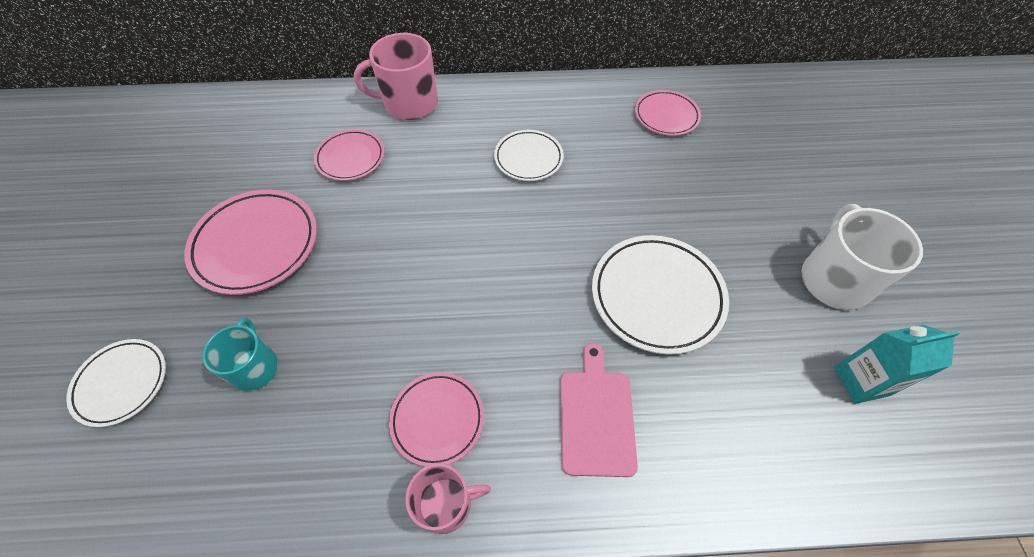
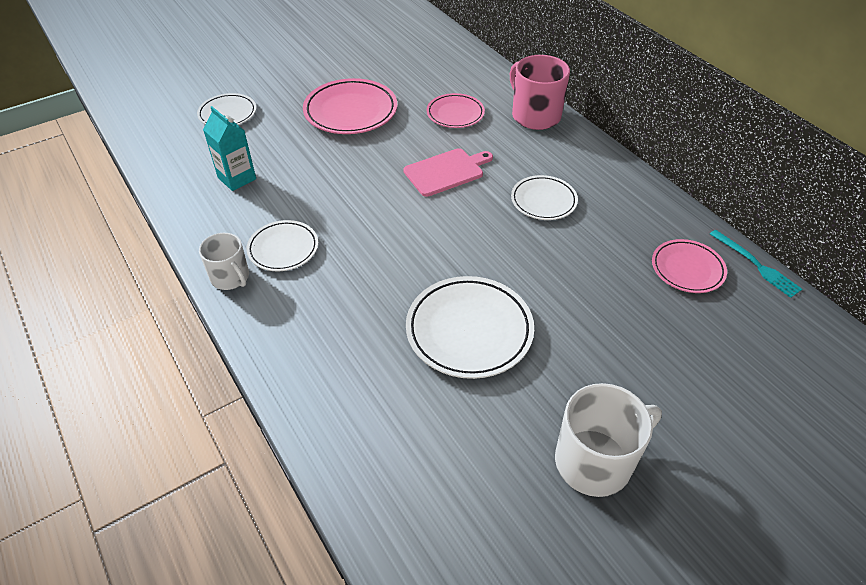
camera: 60 degrees right, 10 degrees down
turquoise mug [202,318,278,391] -> none
pink plate [389,372,484,467] -> white plate [246,220,318,271]
pink mug [406,464,491,534] -> white mug [199,233,249,290]
pink cutting board [560,343,638,477] -> pink cutting board moved to [403,148,493,197]
turquoise carton [834,325,960,404] -> turquoise carton moved to [203,106,256,191]
none -> turquoise fork [710,230,802,298]

